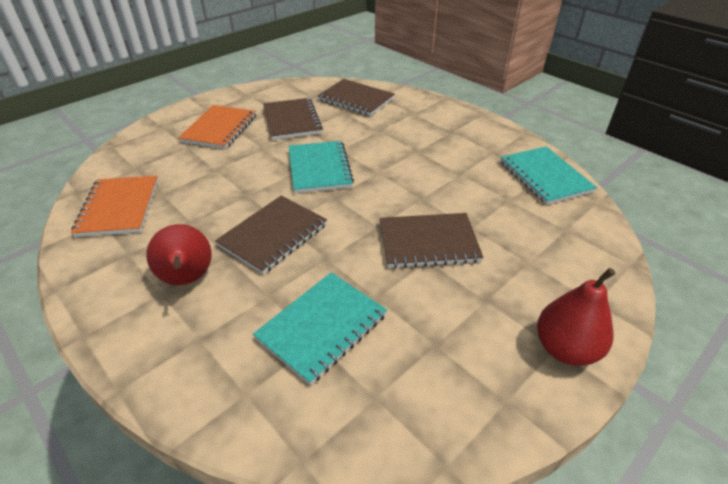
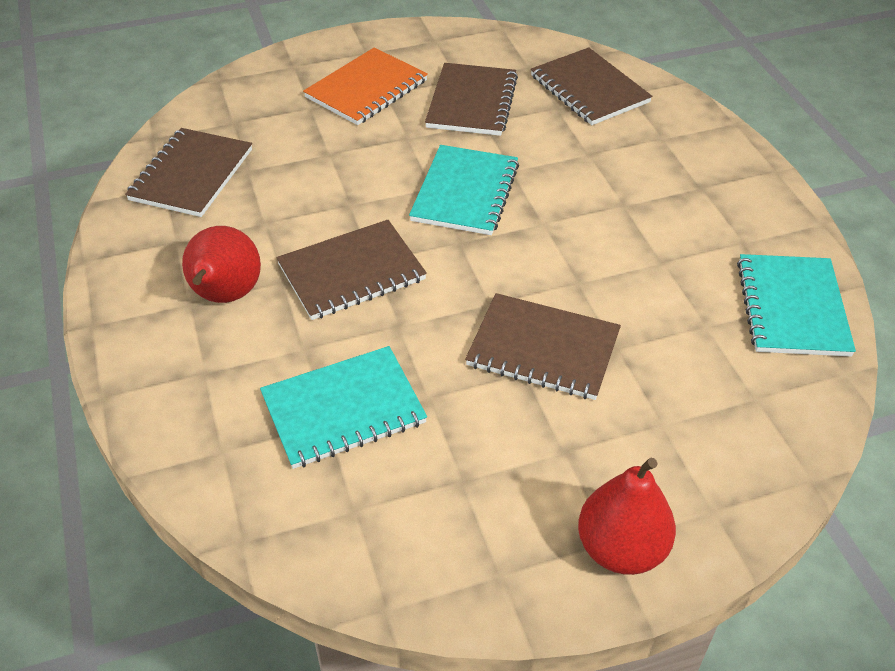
camera: 25 degrees right, 5 degrees up
orange notebook [71,176,158,237] -> brown notebook [125,128,252,217]

